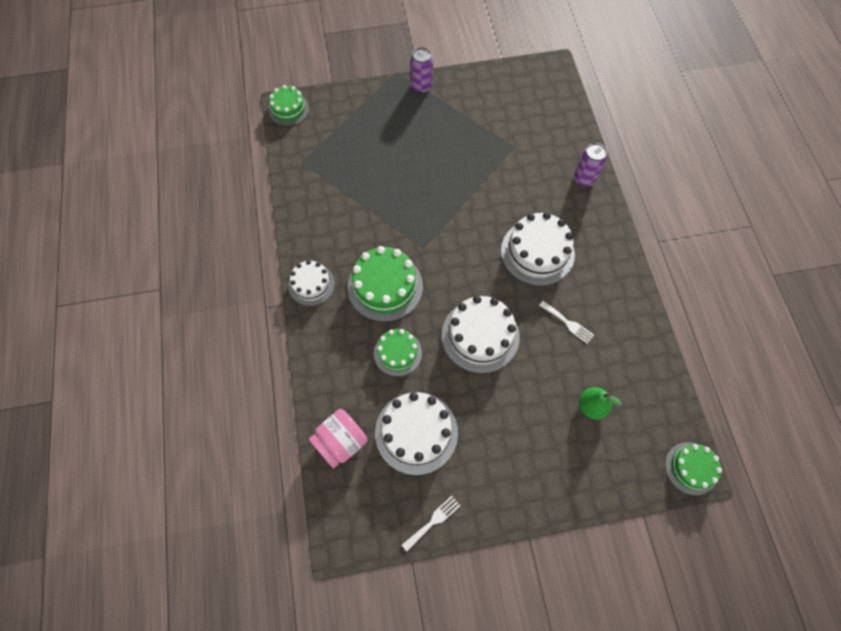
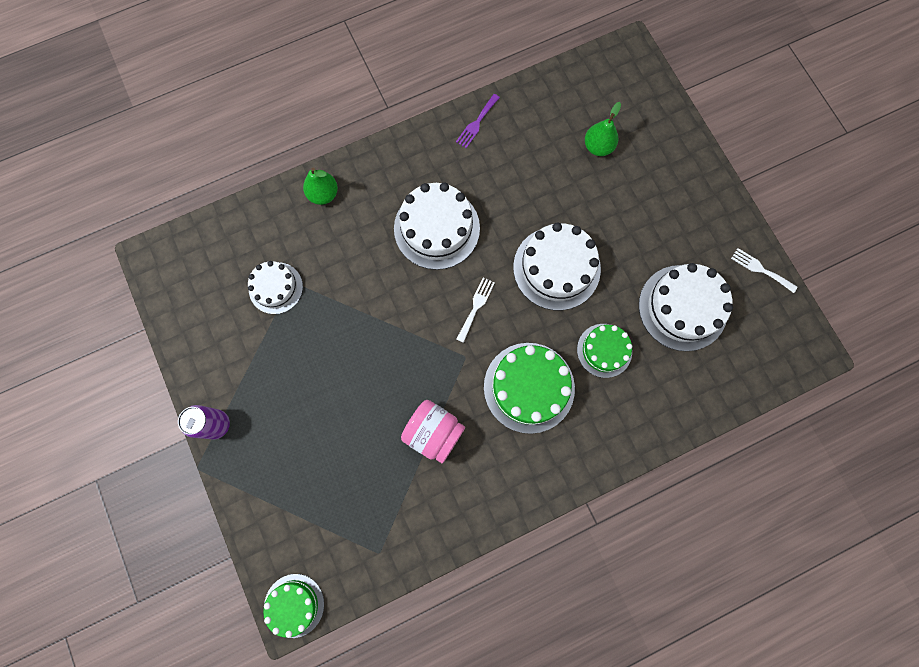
camera: 105 degrees left, 10 degrees up
white cake [288,260,335,306] -> white cake moved to [248,261,303,314]
pink jar [309,409,368,468] -> pink jar moved to [401,400,465,463]
white fork [539,301,594,344] -> white fork moved to [456,277,495,343]
purple can [574,143,607,187] -> green pear [303,168,338,205]
green cake [665,442,722,495] -> none
none -> purple fork [456,94,500,148]

